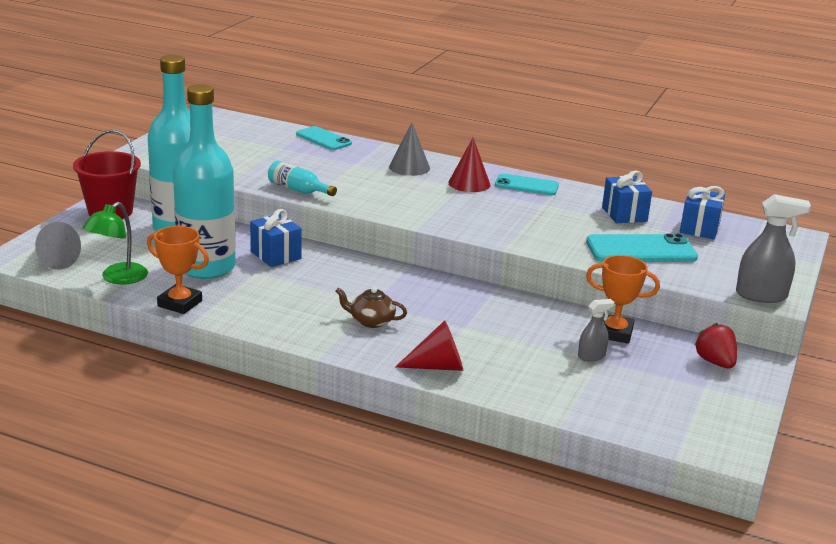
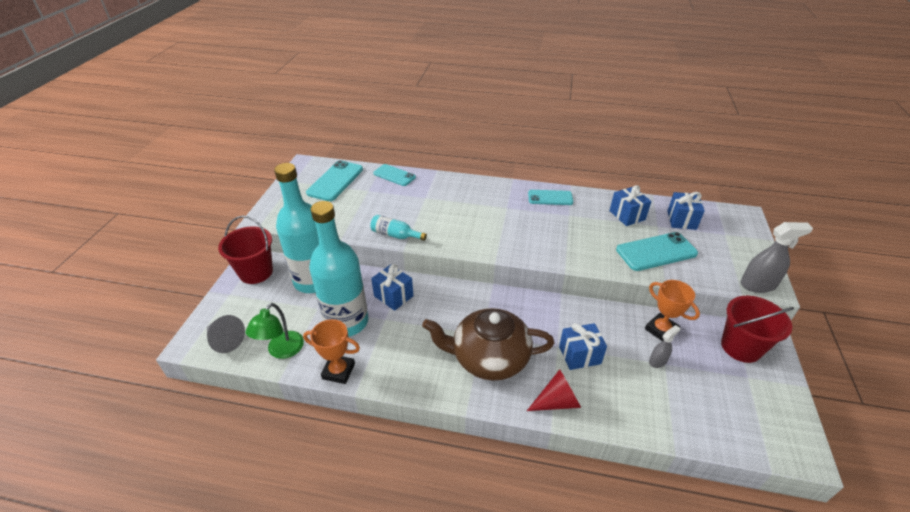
camera: 10 degrees left, 15 degrees up
brown teapot [336,287,407,328] -> brown teapot [422,308,554,380], size x2.23
grey cone [389,122,430,176] -> none
red cone [448,138,491,192] -> none
orange trophy [586,255,660,343] -> orange trophy turned 45 degrees clockwise [645,280,700,341]
red strawberry [694,323,737,368] -> red bucket [721,296,794,363]
none -> turquoise phone [306,160,363,201]
none -> blue gift [559,323,607,370]

